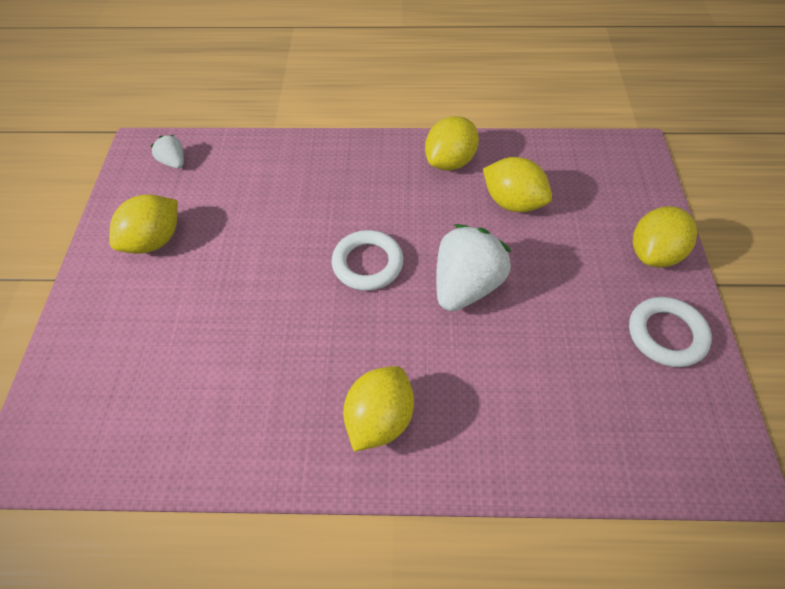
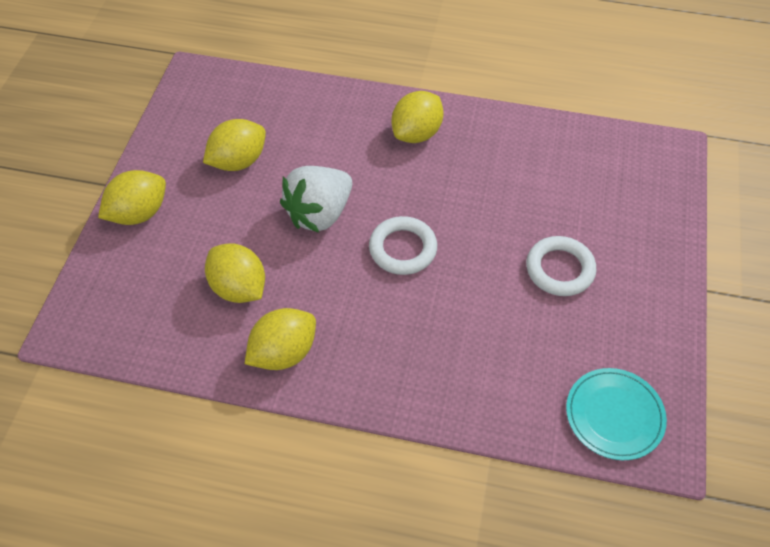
camera: 170 degrees left, 0 degrees up
yellow lemon [109,194,178,254] -> yellow lemon moved to [203,119,266,171]
white strawberry [150,135,184,169] -> turquoise plate [566,368,667,460]
white ring [629,297,712,367] -> white ring moved to [526,236,596,296]

